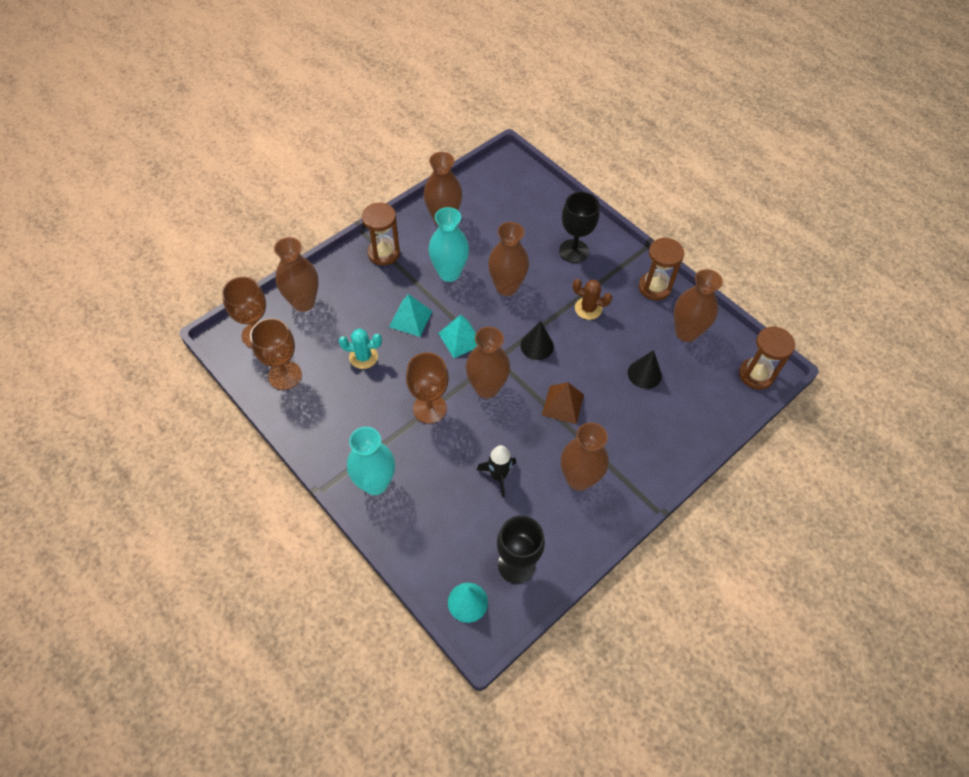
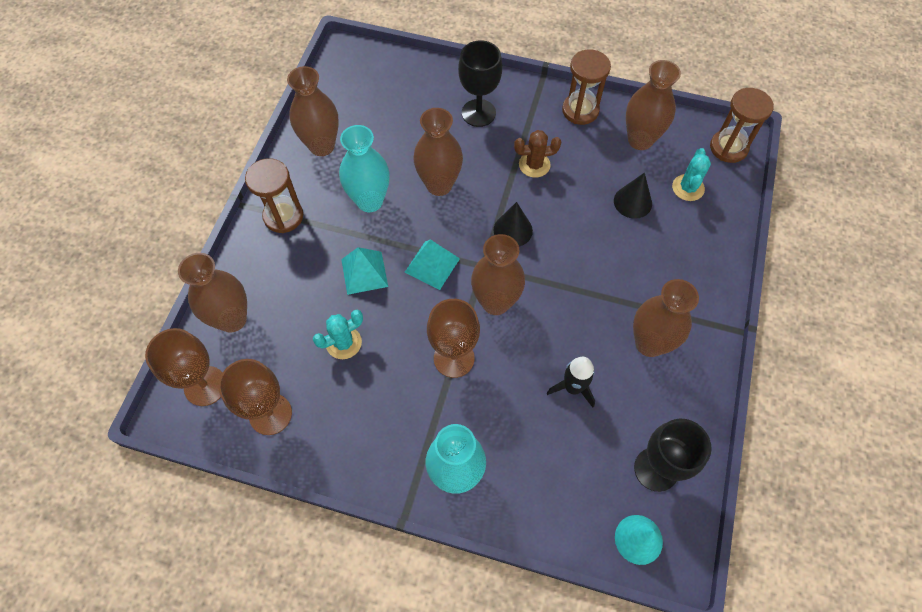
camera: 30 degrees left, 5 degrees up
brown pyramid [542,382,584,424] -> none
none -> turquoise cactus [672,148,711,201]

